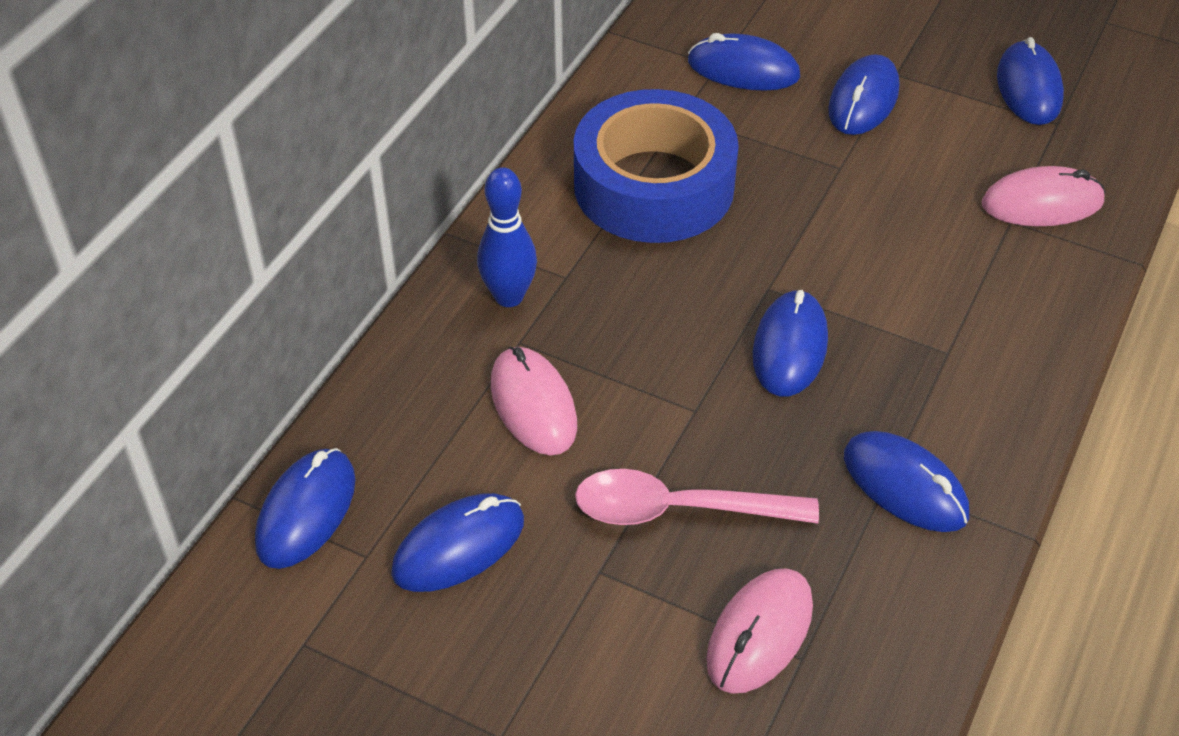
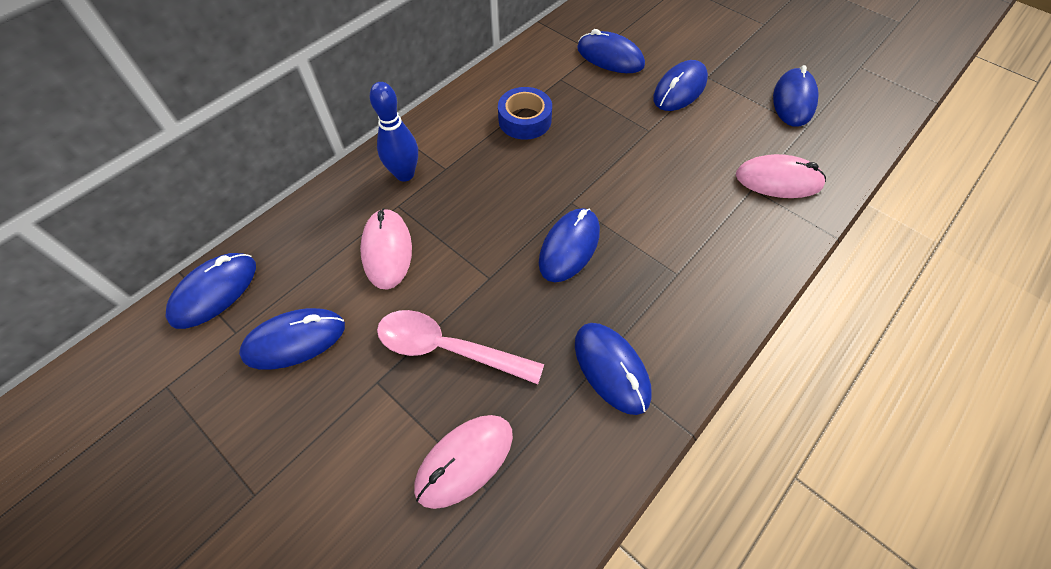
camera: 15 degrees right, 10 degrees up
blue tape [574,89,739,243] -> blue tape [498,87,552,140], size x0.51

